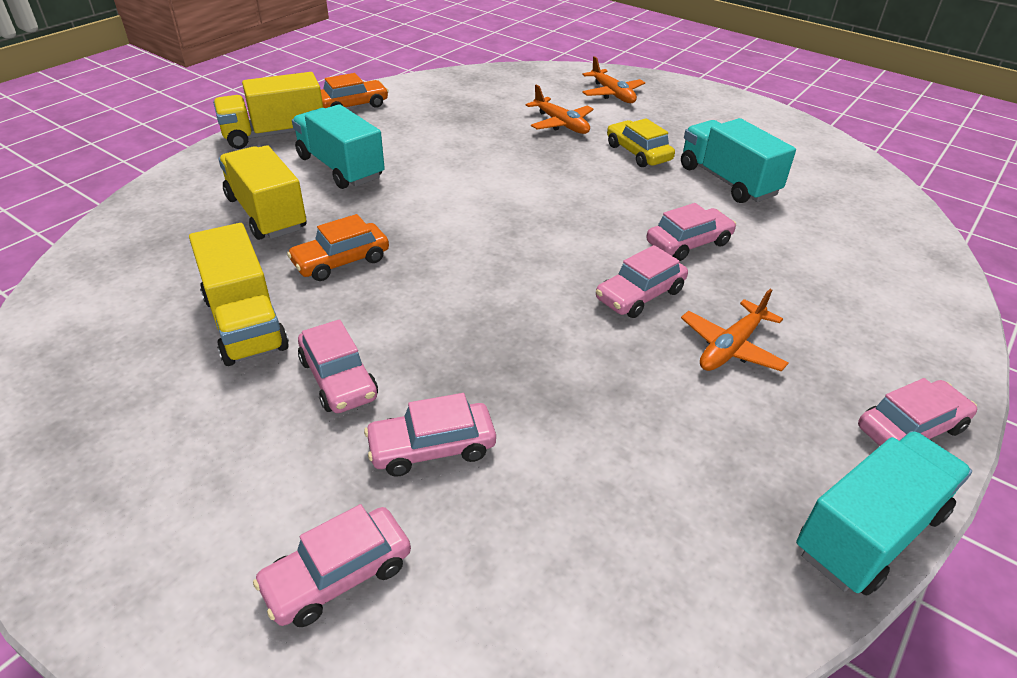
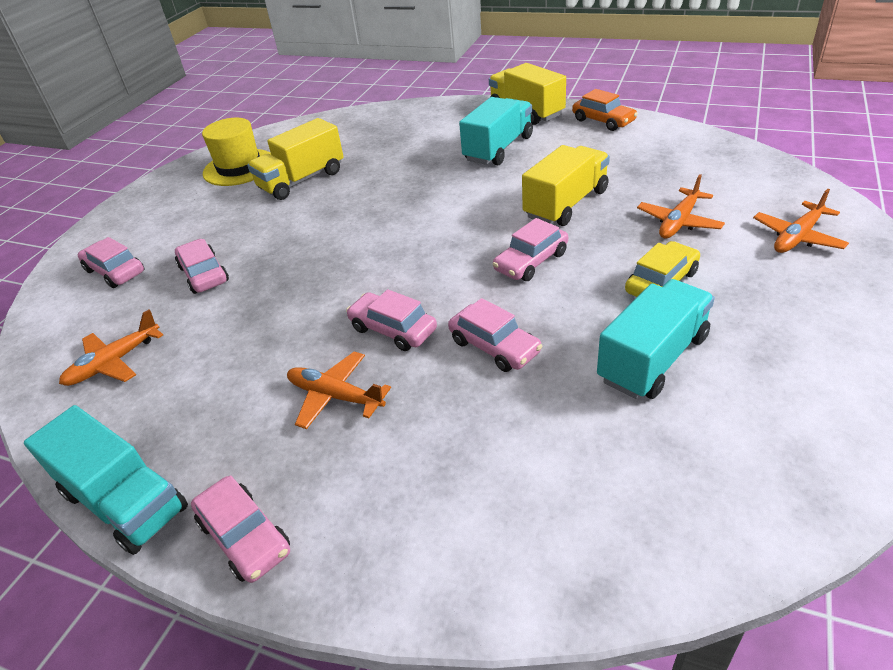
camera: 80 degrees right, 0 degrees up
yellow truck [219,145,307,240] -> yellow truck moved to [522,145,610,226]
orange car [287,214,389,281] -> none
pink car [298,319,378,413] -> pink car moved to [493,218,568,281]
none -> orange plane [59,309,163,386]
none -> yellow hat [202,118,271,186]

